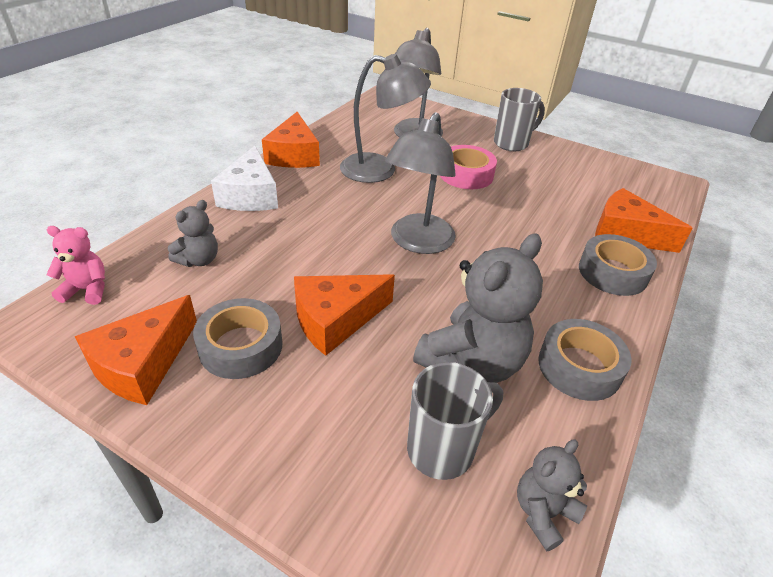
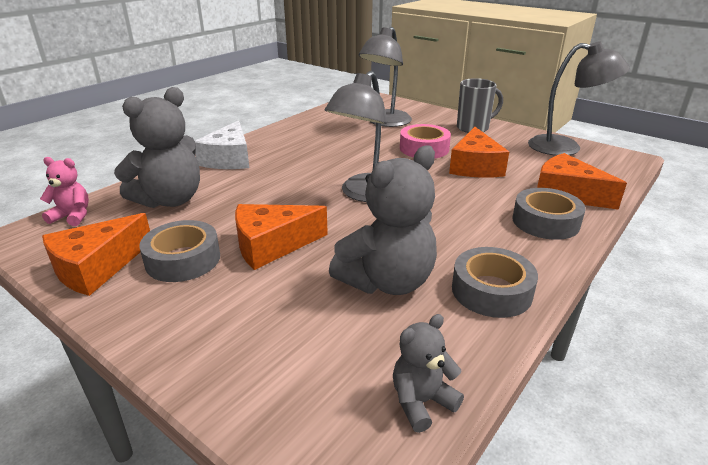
camera: 10 degrees right, 10 degrees down
grey teddy bear [168,200,218,267] -> grey teddy bear [114,87,200,208], size x1.92
orange cheese [262,112,320,168] -> orange cheese moved to [449,127,509,178]
grey lamp [340,54,431,183] -> grey lamp moved to [528,41,630,156]
grey mug [407,362,503,480] -> none

